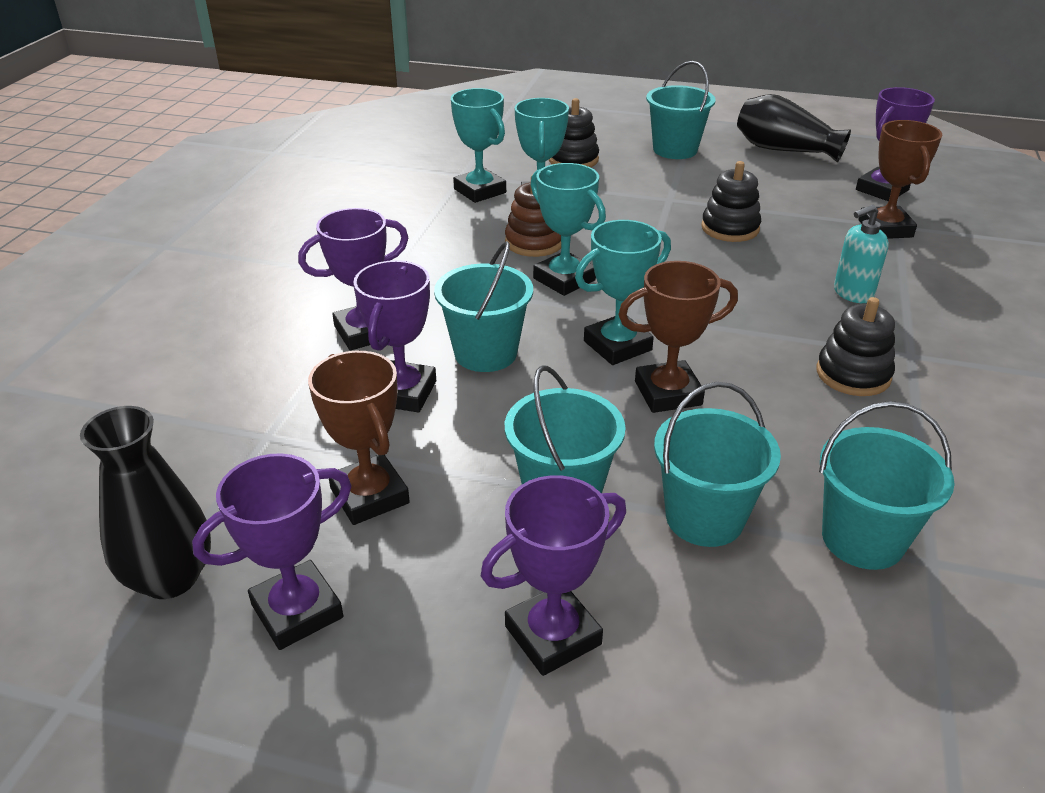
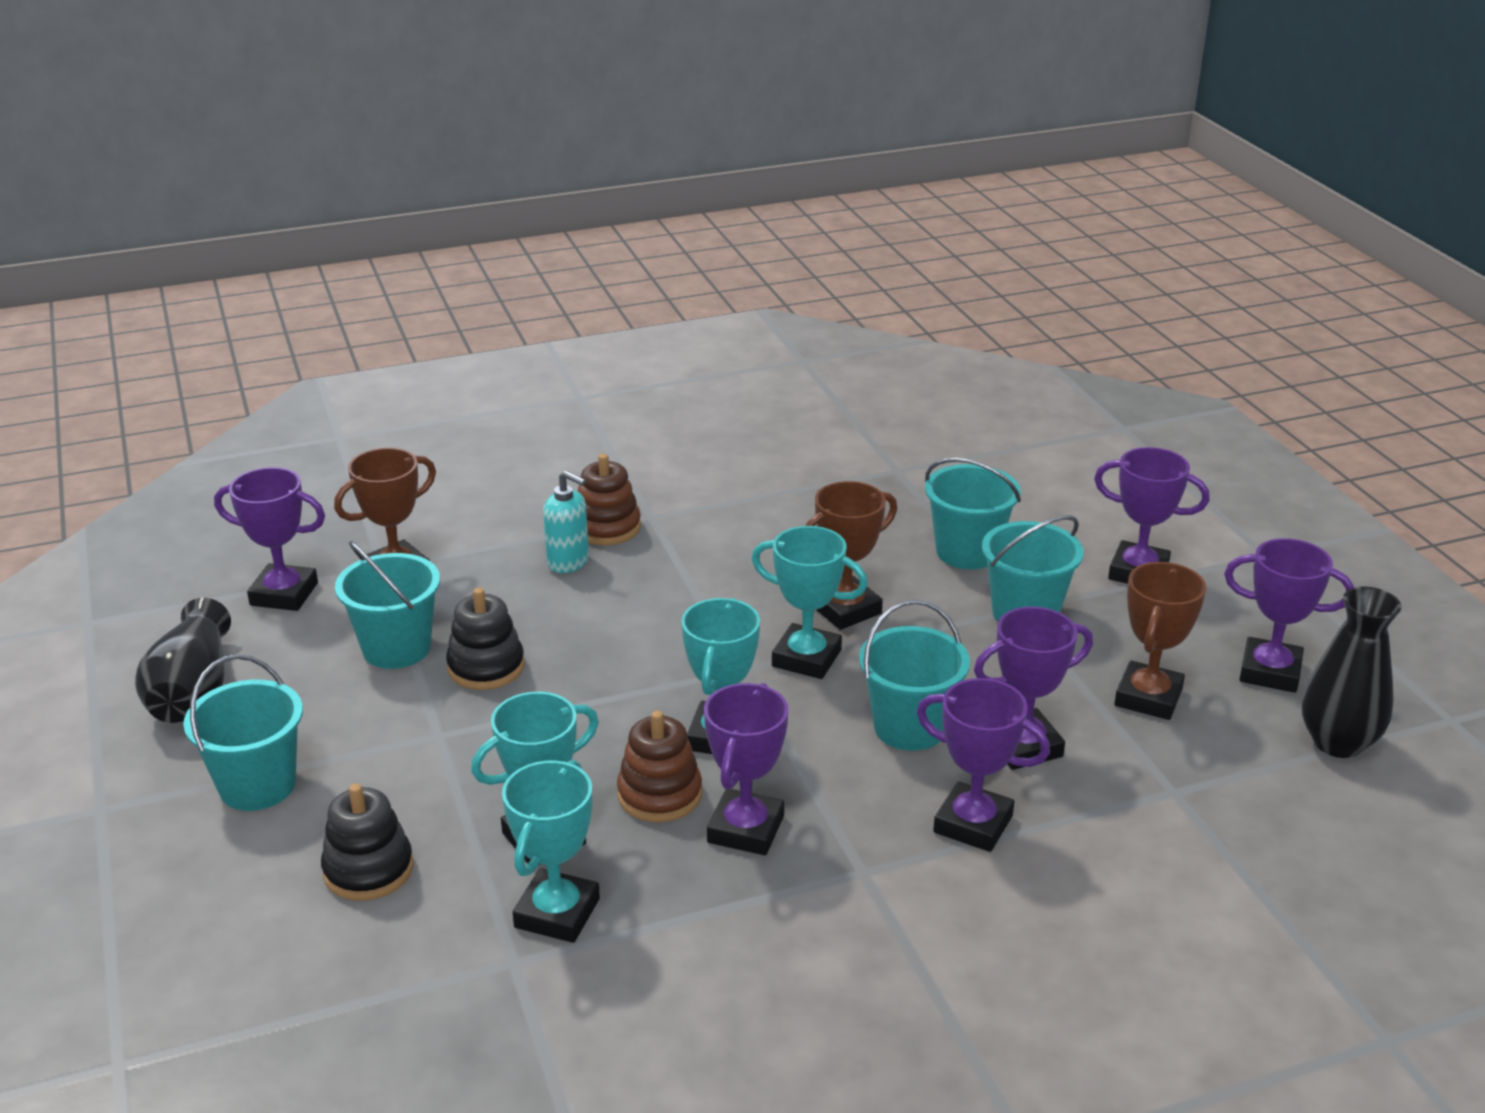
camera: 125 degrees left, 5 degrees down
brown trophy [618,261,738,413] -> brown trophy turned 75 degrees counterclockwise [805,481,897,630]
black stacking toy [817,297,895,396] -> none
turquoise bucket [819,401,955,570] -> turquoise bucket moved to [335,541,440,669]
none -> brown stacking toy [578,454,641,545]
none -> purple trophy [704,683,788,855]

